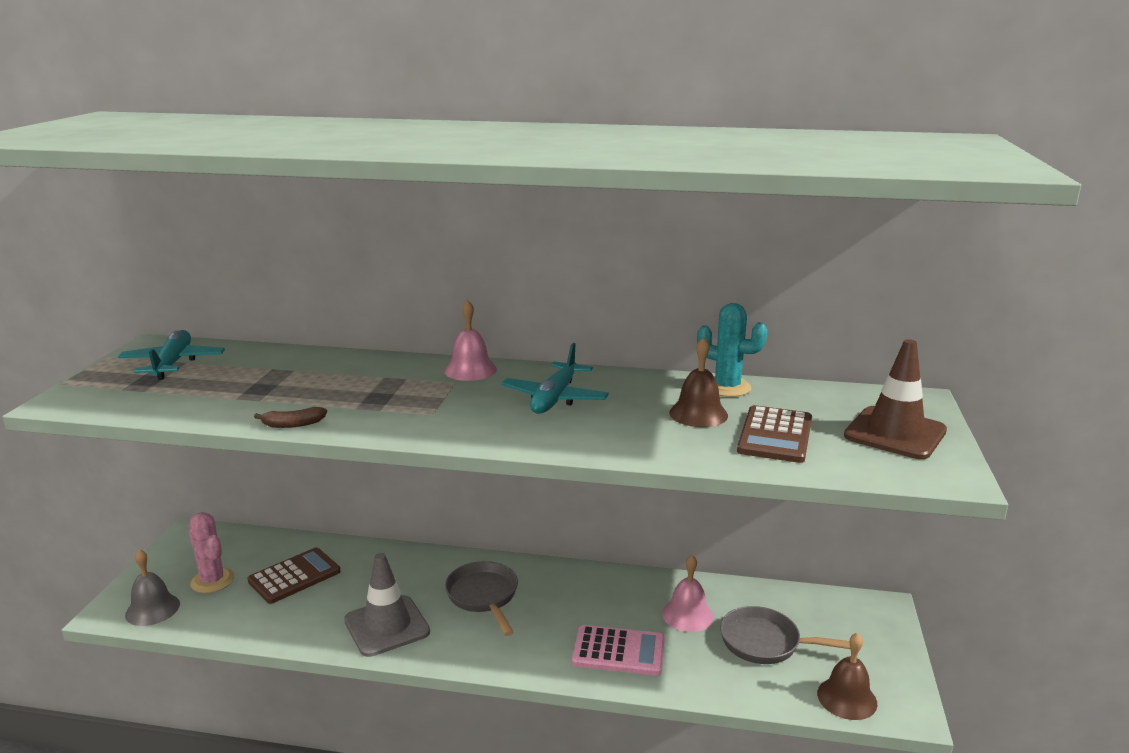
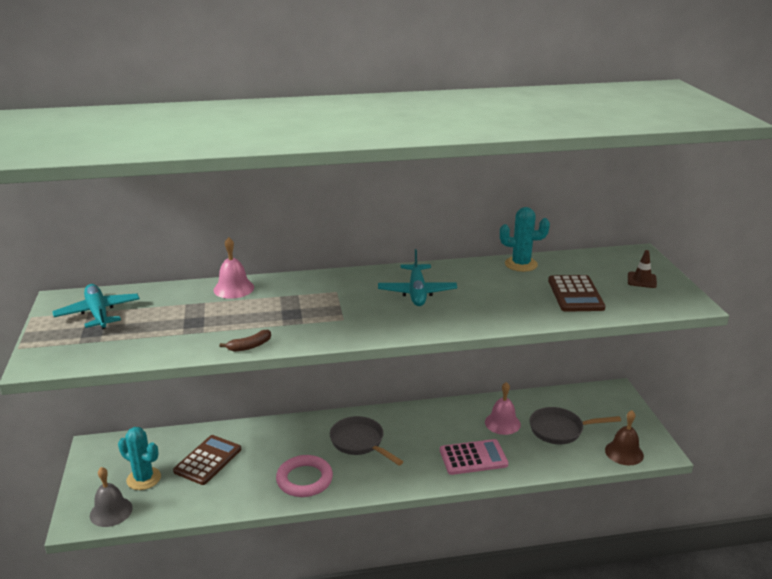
camera: 20 degrees left, 5 degrees up
pink cactus [189,512,234,593] -> turquoise cactus [118,427,161,490]
grey traffic cone [344,553,430,657] -> pink ring [276,455,333,497]
pink bell [444,300,497,381] -> pink bell moved to [214,237,254,299]
brown bell [669,337,728,427] -> none
brown traffic cone [844,339,947,459] -> brown traffic cone [628,250,657,288], size x0.51

